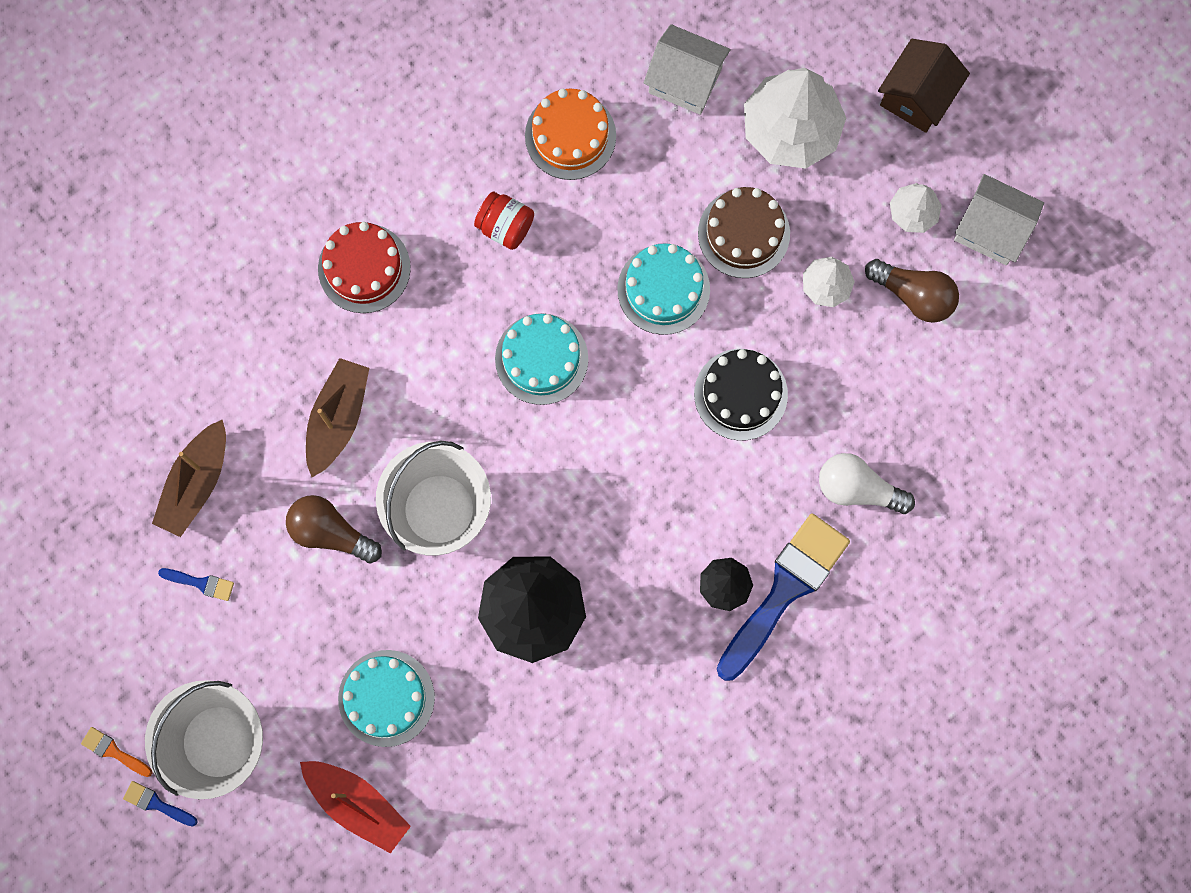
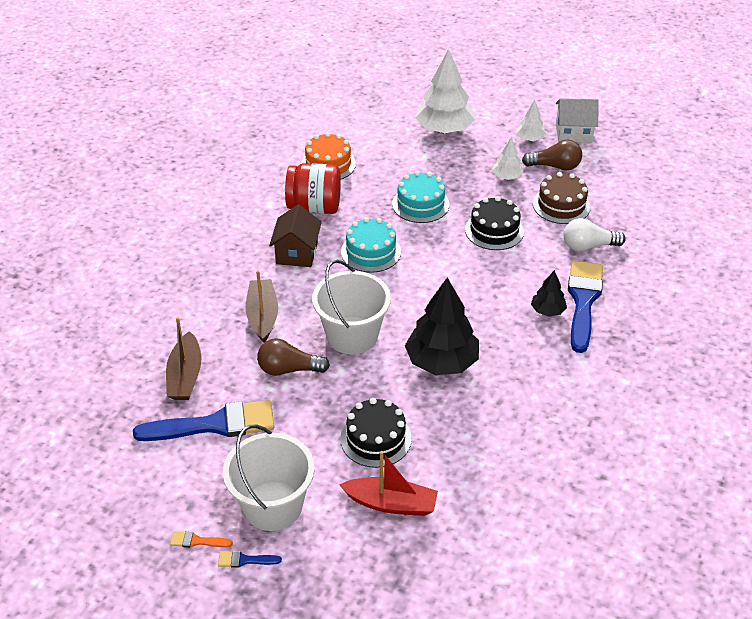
camera: 25 degrees left, 35 degrees down
blue brush [158,568,234,601] -> blue brush [133,400,274,441], size x2.47
red cake [318,222,411,313] -> none
turquoise cake [338,650,435,747] -> black cake [340,398,412,468]
red jar [474,191,534,250] -> red jar [285,163,341,214], size x1.71
white house [643,24,731,115] -> none
brown cake [698,187,790,278] -> brown cake moved to [533,172,591,224]
brown house [878,39,970,133] -> brown house moved to [269,204,322,267]

